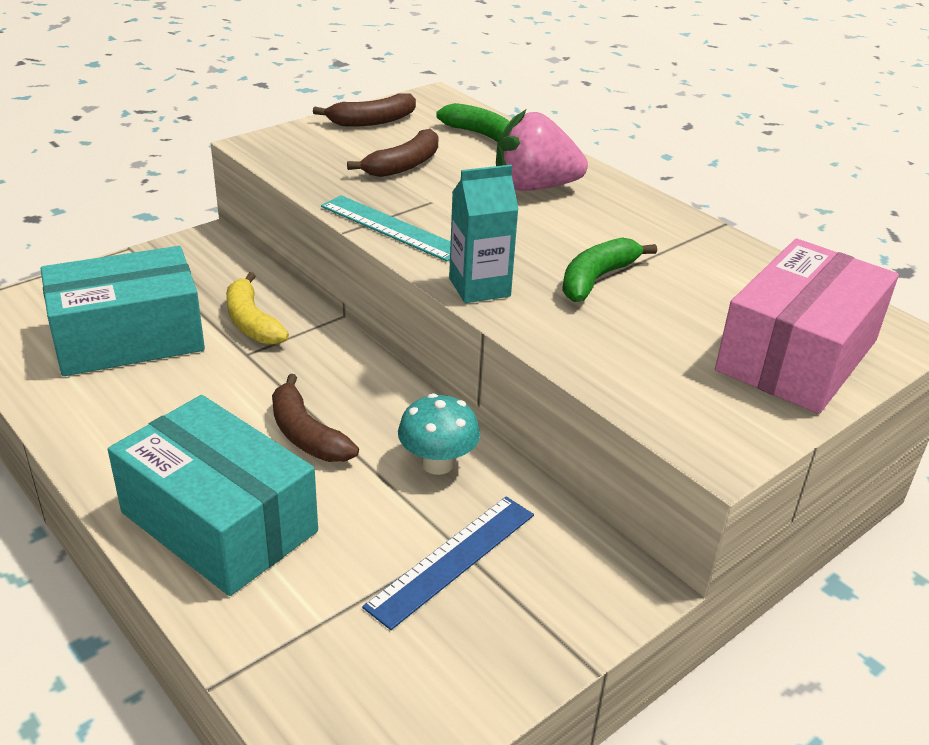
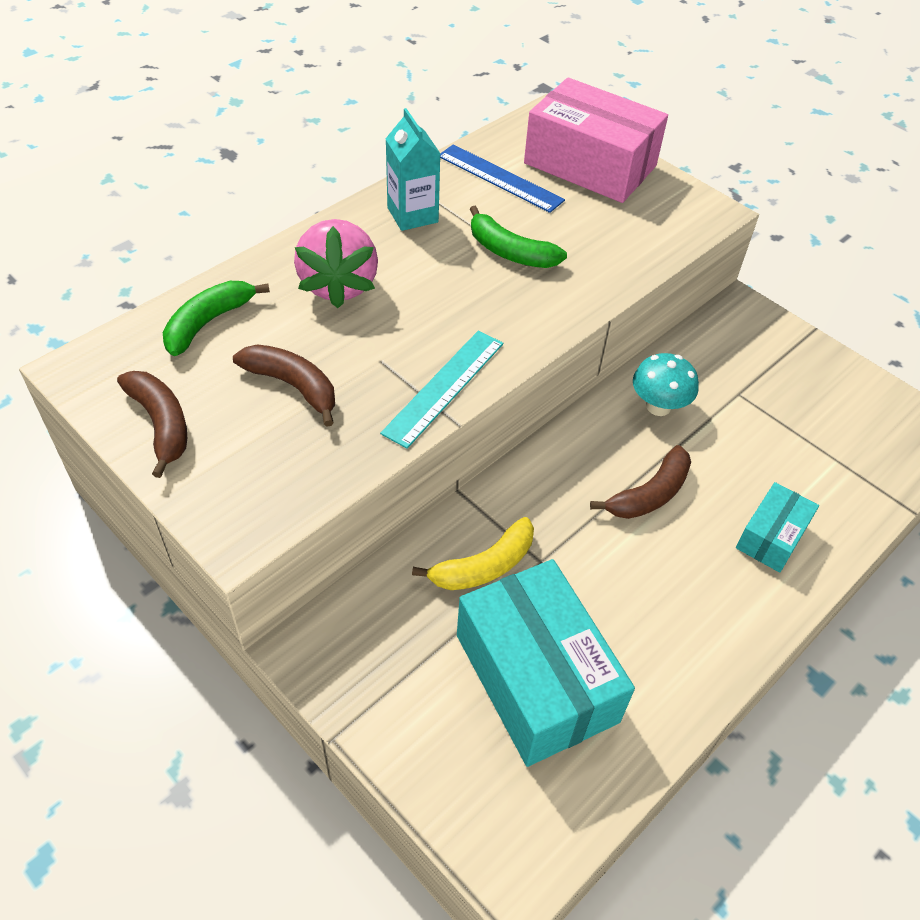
camera: 95 degrees left, 15 degrees up
turquoise box [108,395,318,596] -> turquoise box [736,482,819,573], size x0.51
blue ruler [362,496,534,630] -> blue ruler moved to [440,144,565,213]
turquoise carton [449,165,519,303] -> turquoise carton moved to [385,108,440,231]

